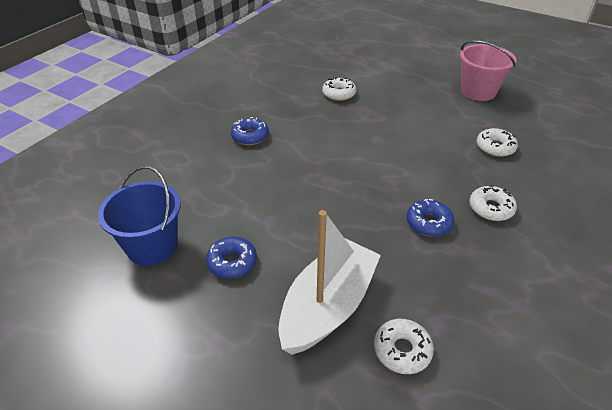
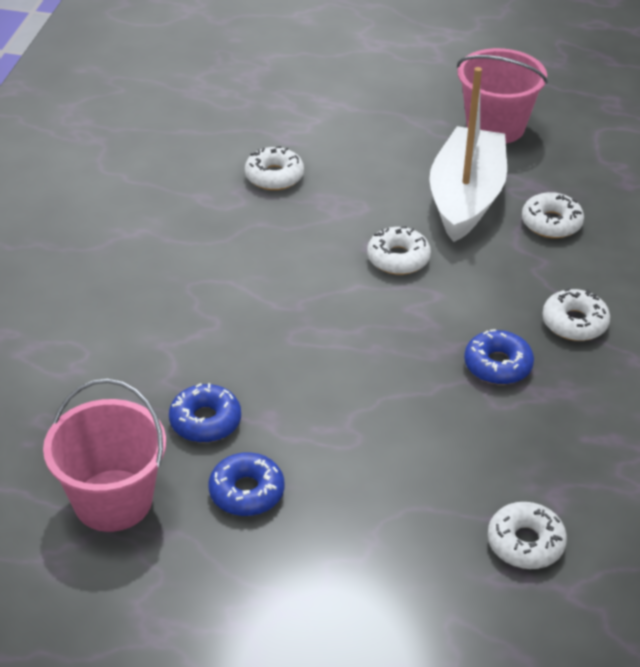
camera: 20 degrees left, 0 degrees up
blue bucket [98,166,181,266] -> pink bucket [43,379,166,532]
blue donut [231,117,269,145] -> blue donut moved to [169,383,241,443]
white boat [278,210,381,355] -> white boat moved to [429,67,507,242]
none -> white donut [367,226,431,275]

